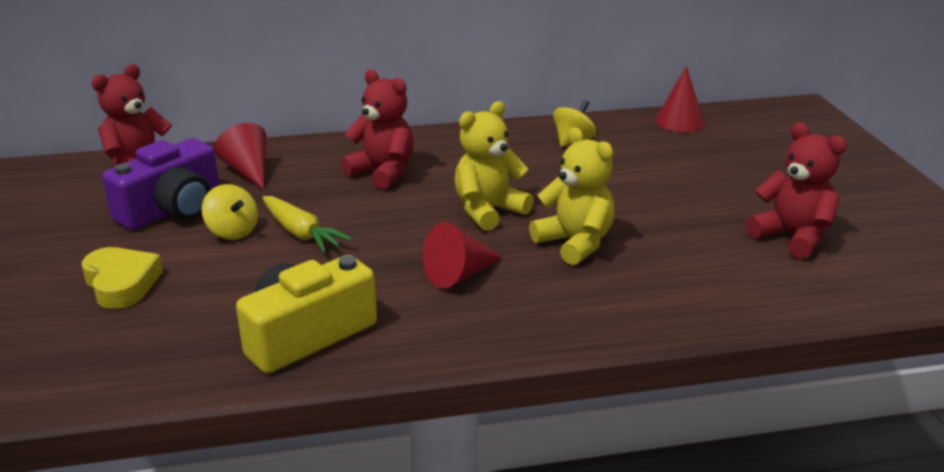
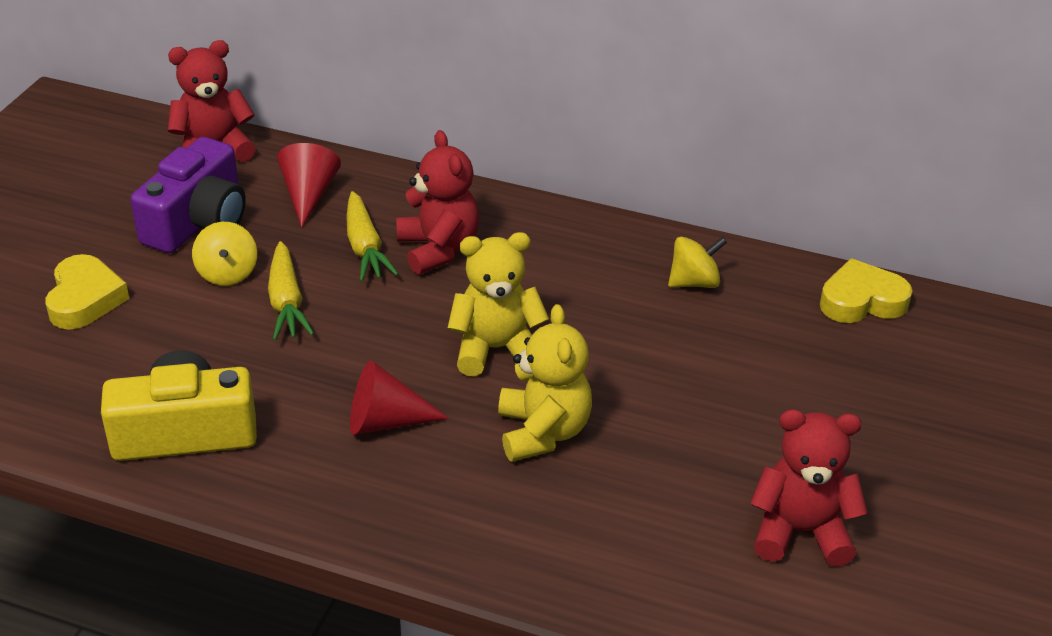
camera: 30 degrees right, 10 degrees up
purple camera [102,138,219,230] -> purple camera turned 45 degrees counterclockwise [130,137,246,253]
red cone [655,66,705,132] -> yellow heart [820,258,912,323]
red teddy bear [746,122,847,259] -> red teddy bear turned 75 degrees counterclockwise [750,409,868,567]
none -> yellow carrot [346,191,398,282]

